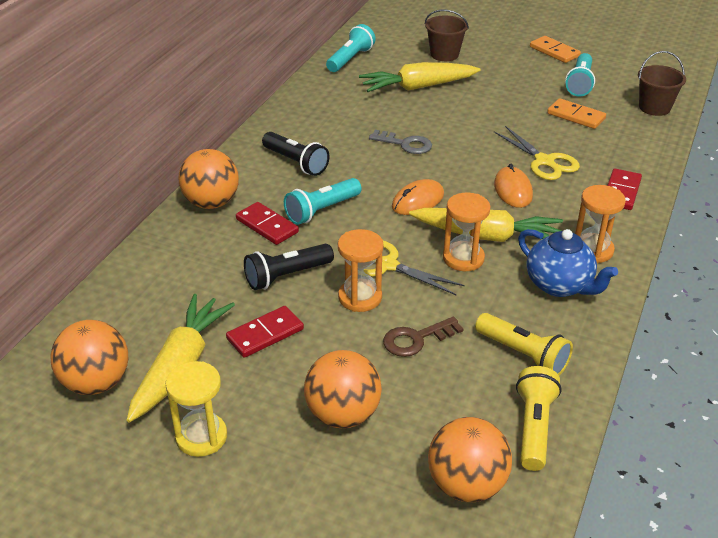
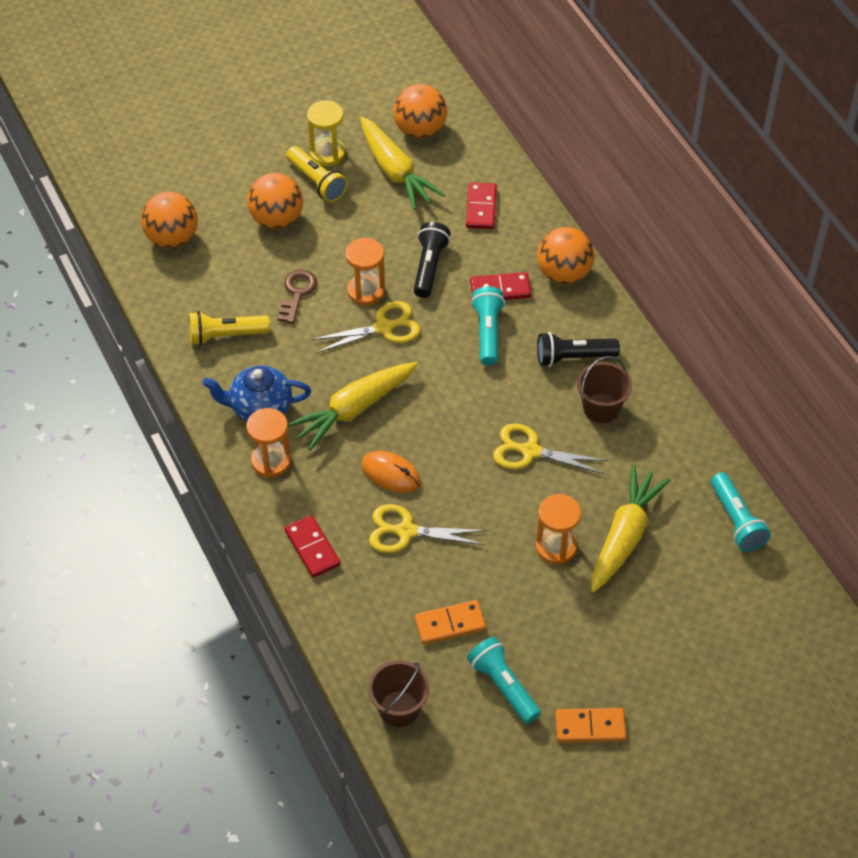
camera: 130 degrees right, 15 degrees up
red domino [226,306,304,358] -> red domino moved to [466,182,497,229]
grey key [369,130,432,154] -> yellow scissors [493,423,608,474]
orange mouse [392,179,444,215] -> none
brown bucket [425,10,469,61] -> brown bucket moved to [577,356,632,423]
orange hourglass [443,193,491,271] -> orange hourglass moved to [536,494,581,564]
yellow flashlight [516,366,562,471] -> yellow flashlight moved to [286,146,348,202]

